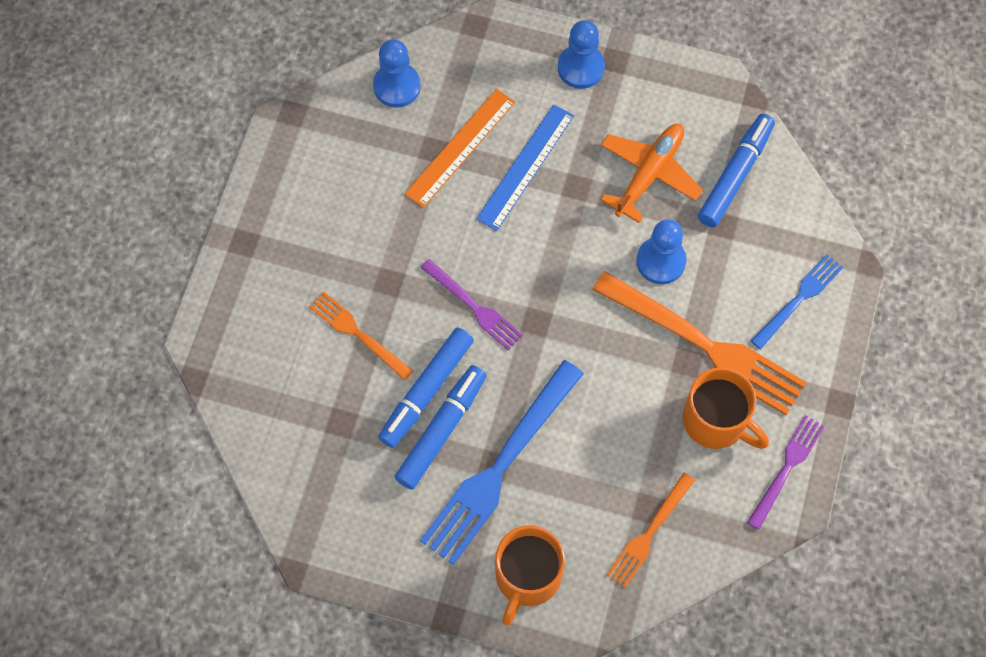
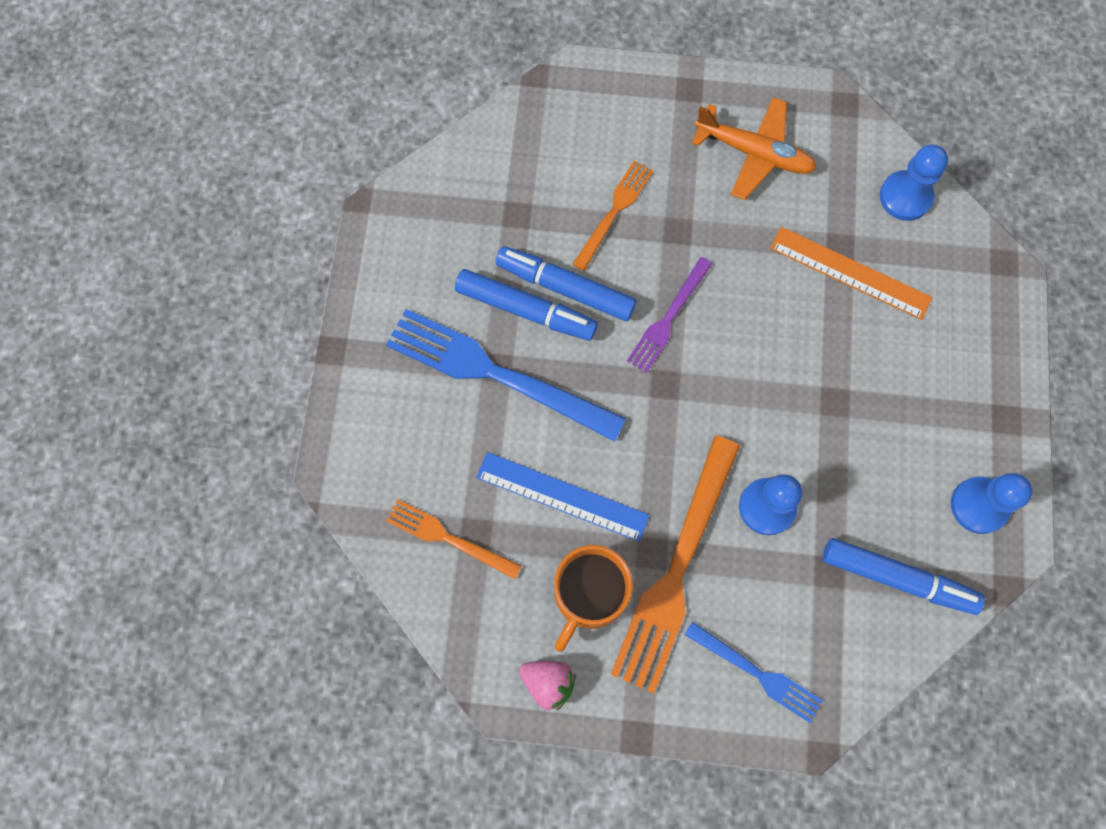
camera: 80 degrees right, 5 degrees up
blue ruler [476,104,574,231] -> blue ruler moved to [476,452,650,542]
orange mug [495,525,565,625] -> none
blue pawn [558,20,605,89] -> blue pawn moved to [951,473,1033,534]
orange plane [601,124,703,223] -> orange plane moved to [692,97,817,200]
purple fork [747,415,825,530] -> pink strawberry [519,661,576,710]

